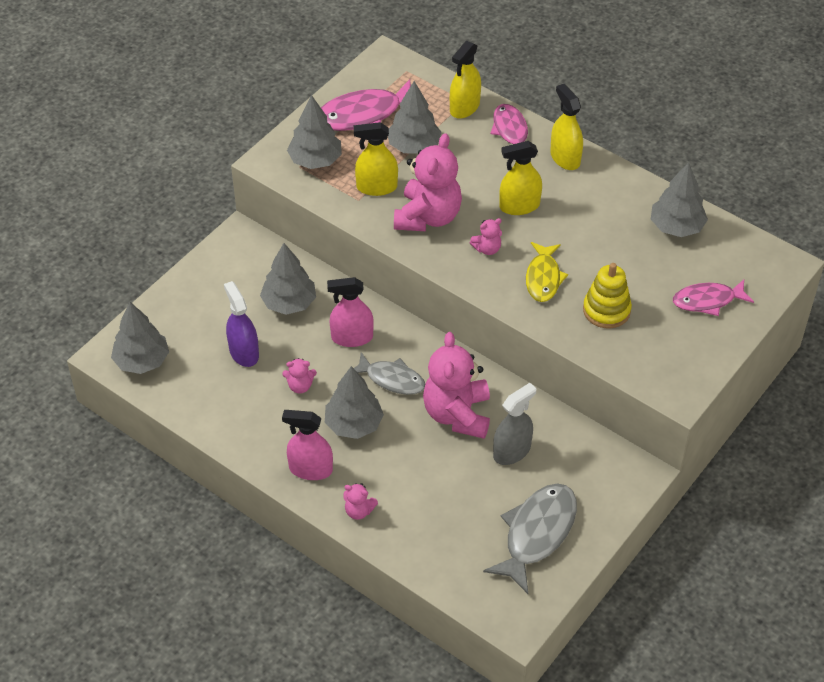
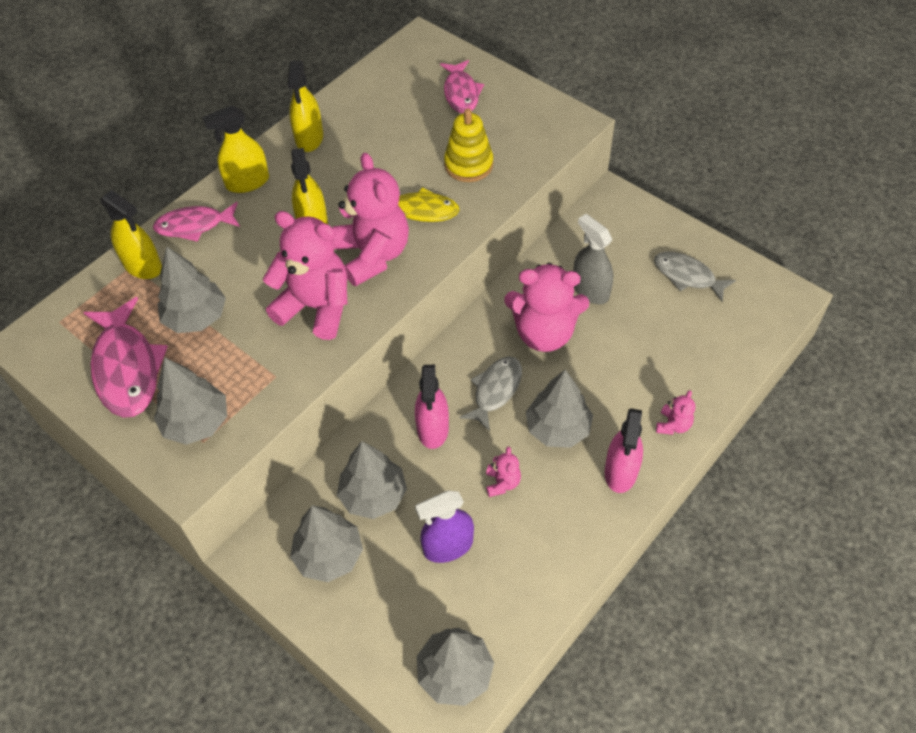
camera: 85 degrees left, 5 degrees up
yellow spray bottle [354,122,398,196] -> yellow spray bottle moved to [288,61,323,152]
pink teddy bear [470,218,502,255] -> pink teddy bear [332,152,409,286], size x2.26
grey fish [483,483,577,594] -> grey fish [654,252,736,302], size x0.65
grey tree [651,162,708,237] -> grey tree moved to [290,505,363,582]

